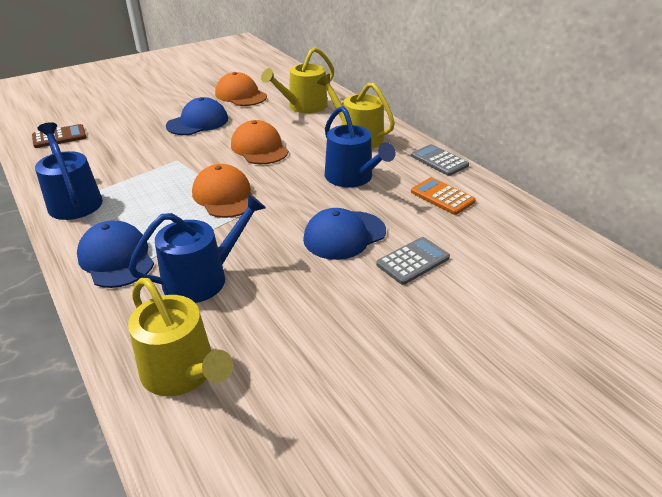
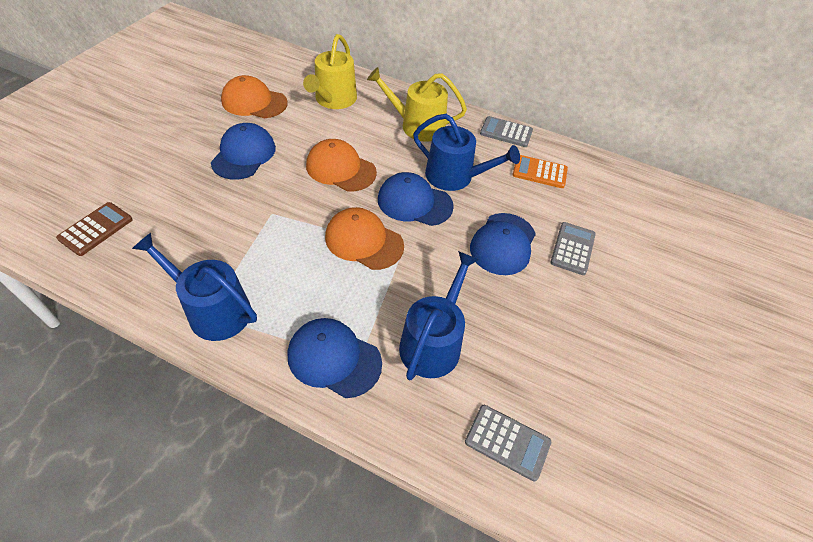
camera: 35 degrees left, 15 degrees up
yellow watering can [128,278,233,396] -> grey calculator [465,405,551,481]
none -> blue cap [378,172,454,226]

